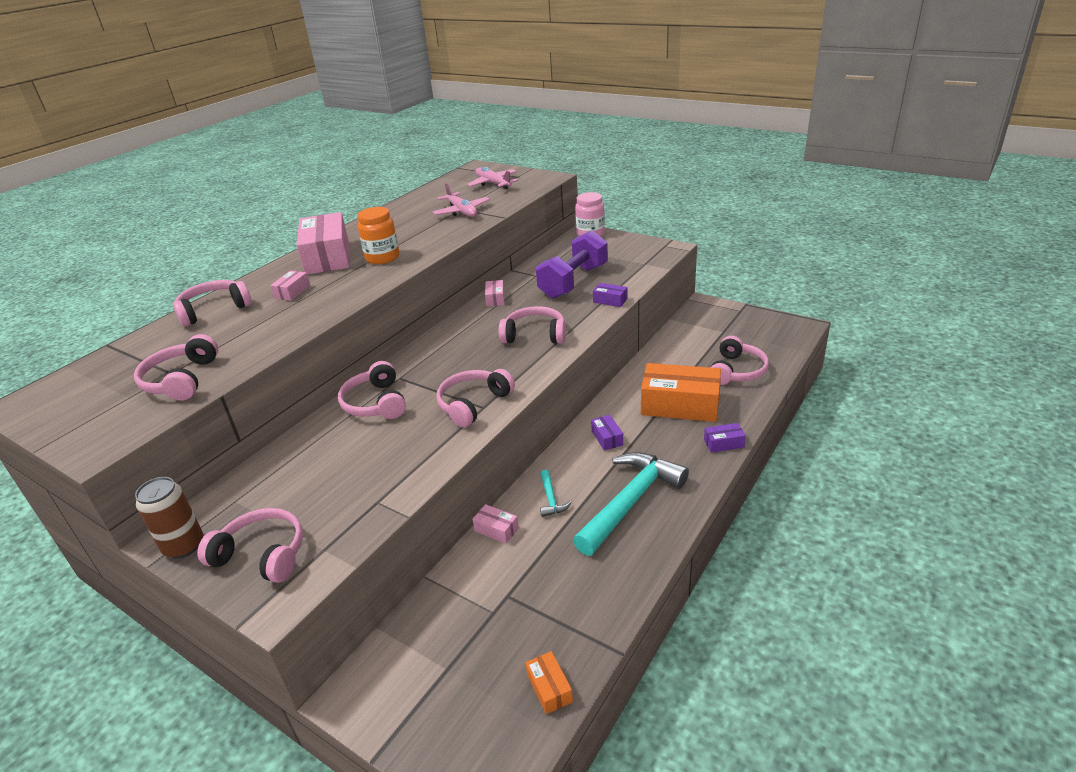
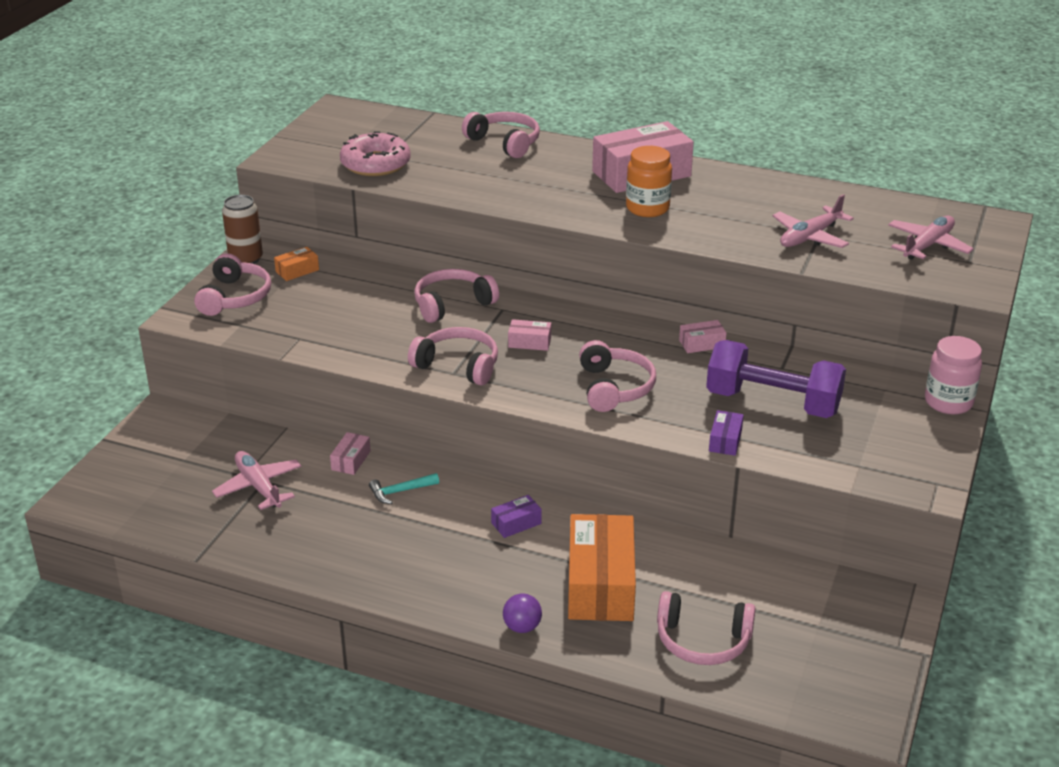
camera: 75 degrees right, 0 degrees up
pink headphones [134,334,219,401] -> pink donut [340,131,411,176]
pink box [270,271,310,301] -> pink box moved to [508,319,551,351]
orange box [525,651,573,714] -> orange box moved to [274,247,319,281]
turquoise hammer [573,452,689,556] -> none
purple box [704,423,746,453] -> purple ball [503,593,542,633]
none -> pink plane [212,451,302,510]

